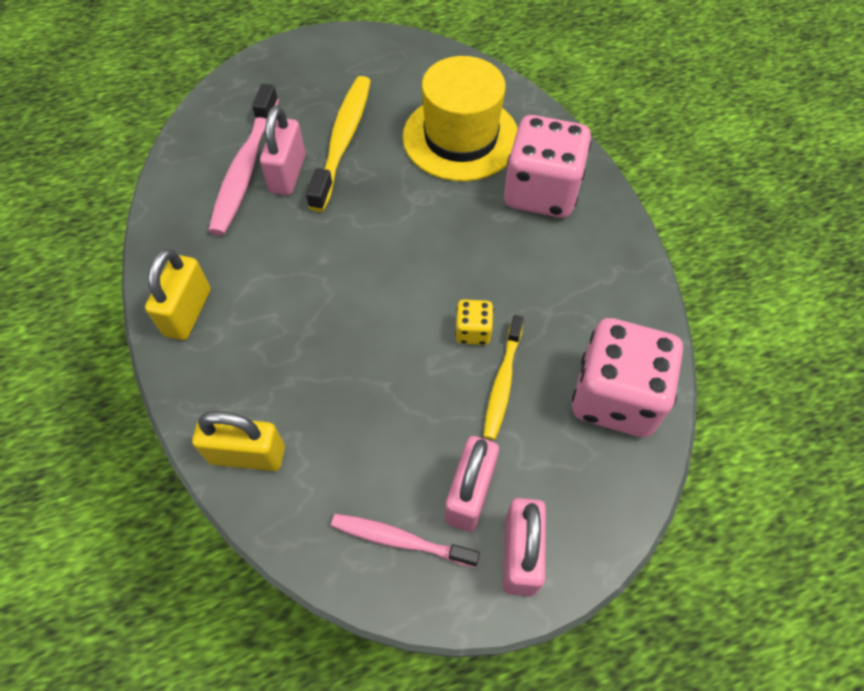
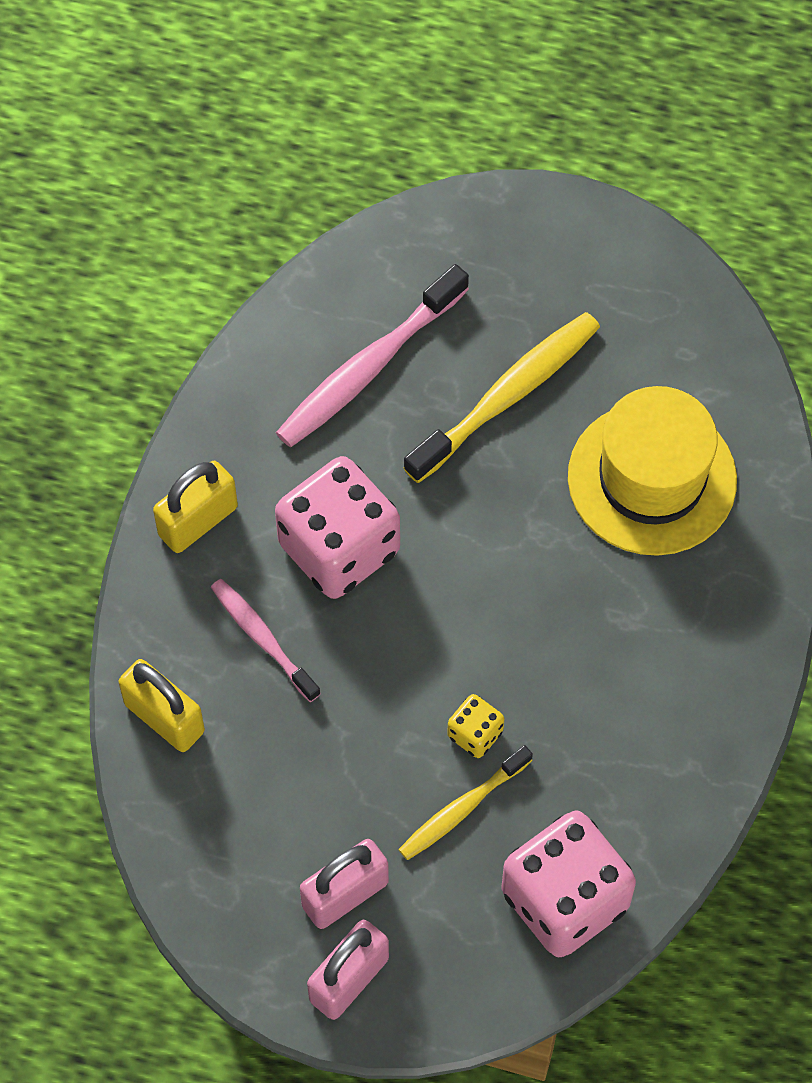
camera: 35 degrees right, 5 degrees up
pink padlock [260,106,306,195] -> none
pink toothbrush [331,514,480,568] -> pink toothbrush moved to [211,579,321,702]
pink dice [504,115,591,218] -> pink dice moved to [275,456,400,599]

